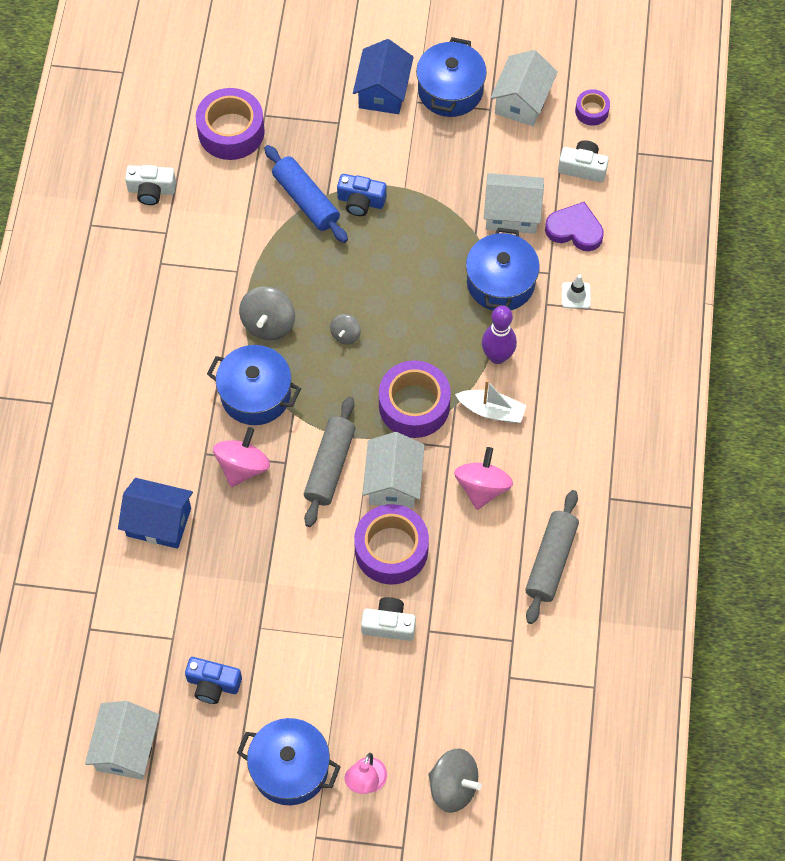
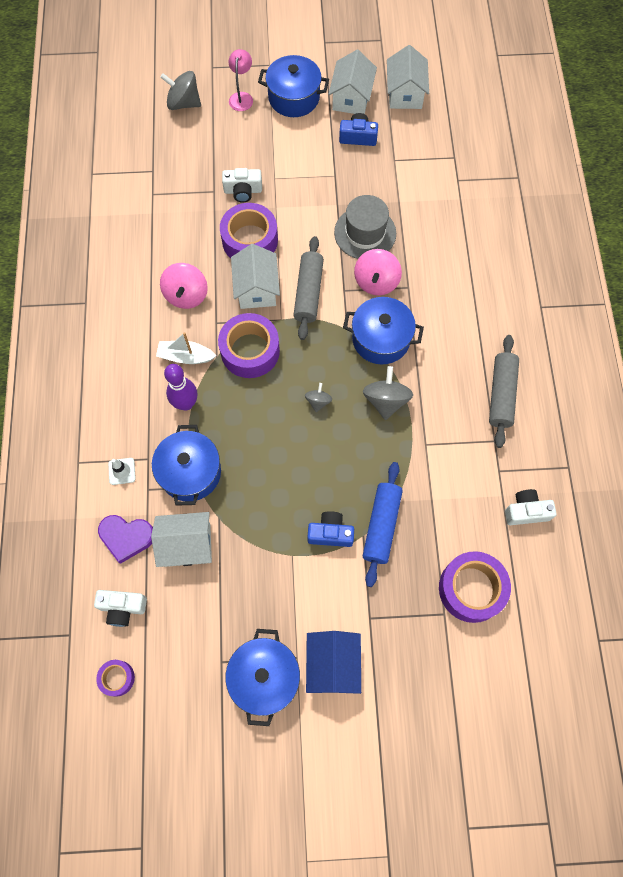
camera: 170 degrees right, 5 degrees up
blue house [118,478,193,549] -> none
blue rolling pin [264,145,348,243] -> blue rolling pin turned 60 degrees clockwise [363,462,403,587]
white house [491,50,558,126] -> white house moved to [328,50,377,114]
grey rolling pin [525,490,579,624] -> grey rolling pin moved to [489,335,519,448]
none -> grey hat [334,195,396,259]

